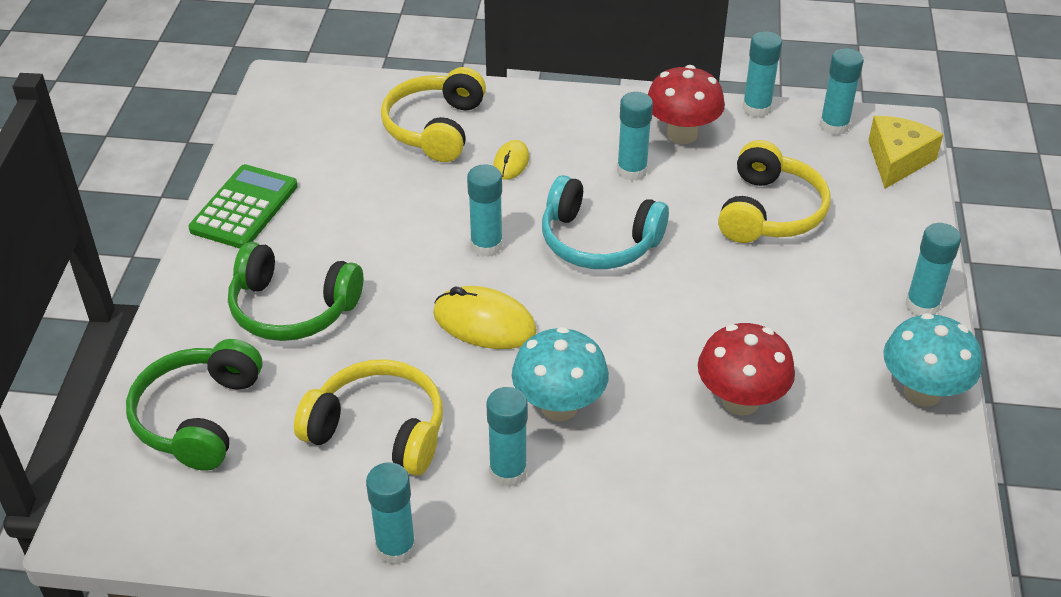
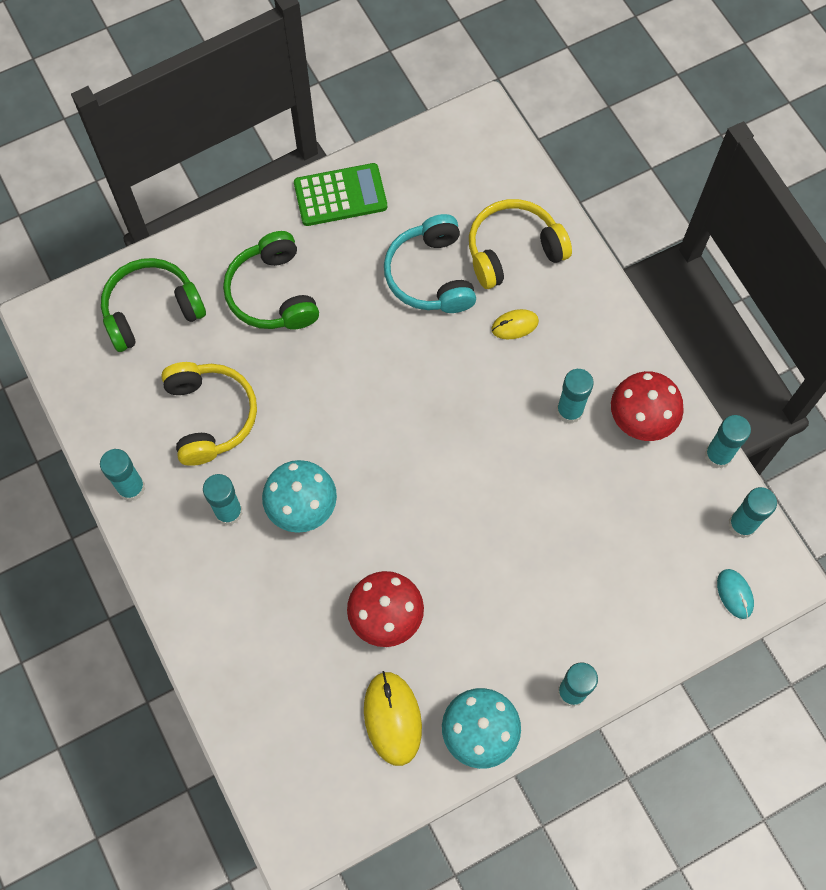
camera: 55 degrees right, 25 degrees up
yellow mouse [433,286,537,349] -> yellow mouse moved to [364,671,422,766]
turquoise glue stick [467,164,503,257] -> none
turquoise headphones [542,175,669,269] -> turquoise headphones moved to [384,214,476,313]
yellow headphones [718,140,830,243] -> none
yellow cheese [868,116,943,189] -> turquoise mouse [717,569,754,619]

